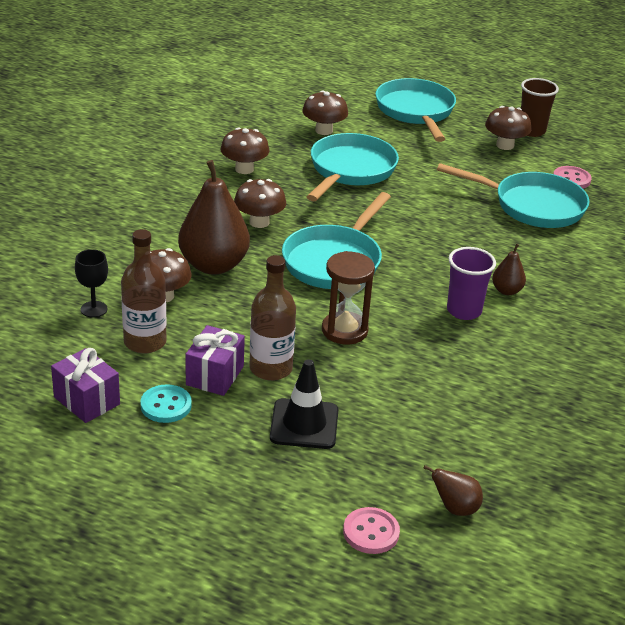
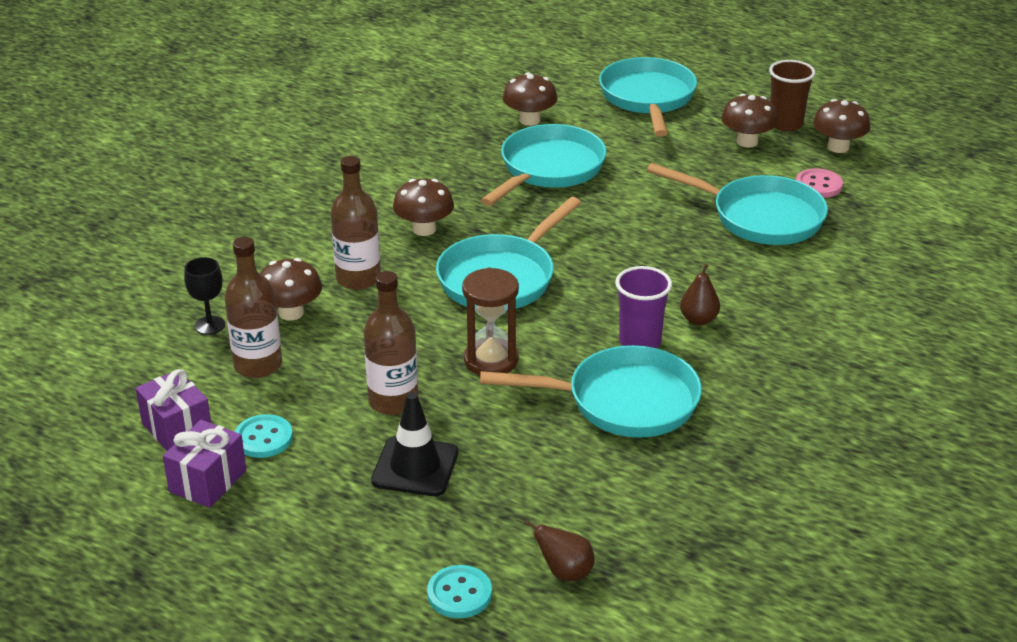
camera: 10 degrees right, 0 degrees up
brown pear [178,160,250,274] -> brown bottle [331,156,381,290]
purple gift [185,325,245,396] -> purple gift moved to [163,420,246,508]
brown mushroom [220,127,270,174] -> brown mushroom moved to [813,99,870,153]
pink button [343,507,400,554] -> turquoise button [427,565,492,618]
none -> turquoise pan [480,345,702,437]

